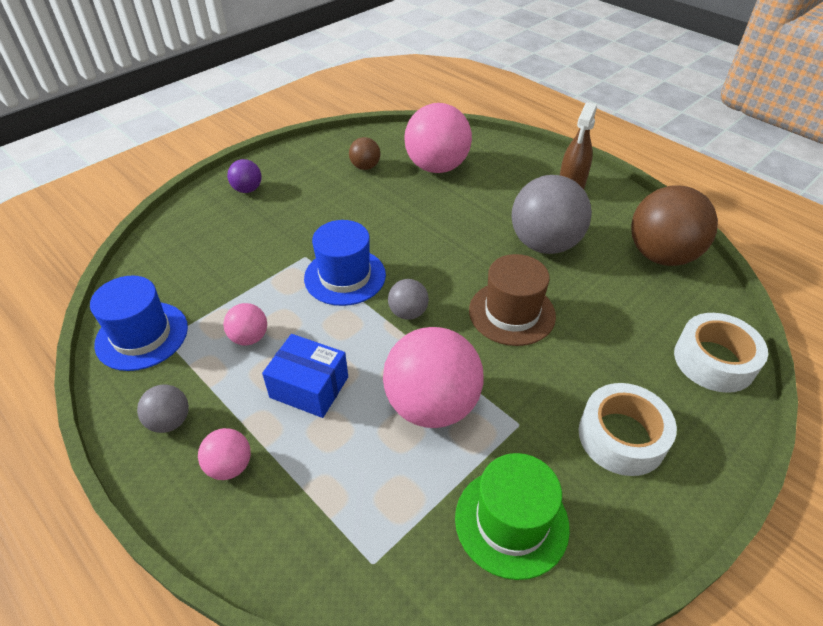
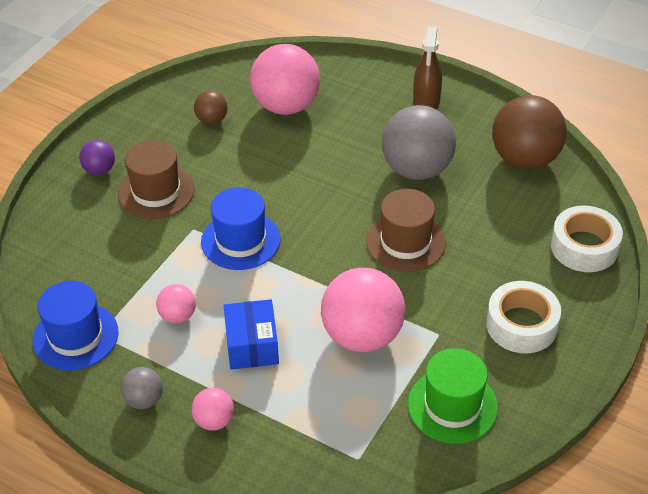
camera: 15 degrees left, 0 degrees up
blue box [262,334,348,418] -> blue box turned 75 degrees clockwise [224,299,279,370]
grey ball [388,279,429,320] -> none
none -> brown hat [118,140,195,219]

